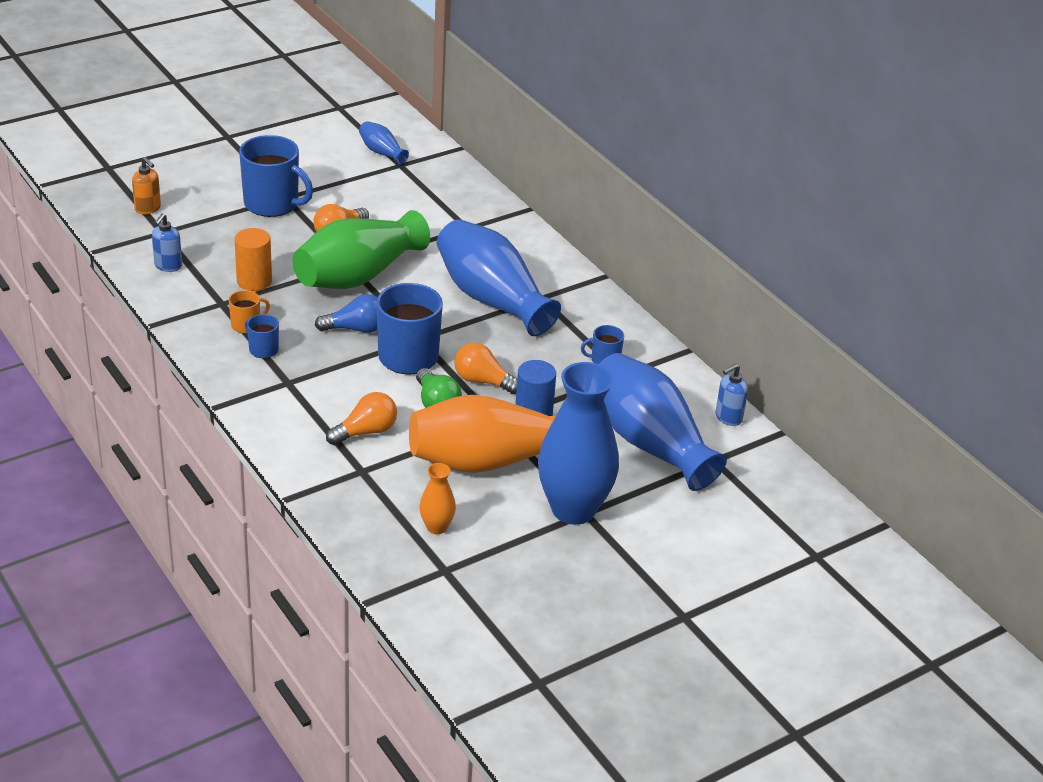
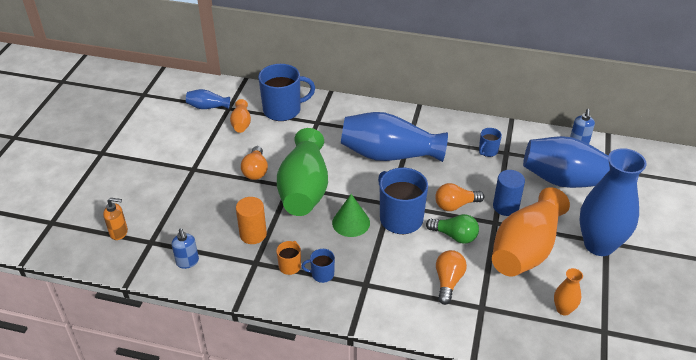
camera: 40 degrees left, 5 degrees up
blue mug [239,135,313,217] -> blue mug moved to [258,64,315,121]
blue light bulb [315,294,378,333] -> green cone [332,194,370,237]
none -> orange vase [230,99,251,133]

